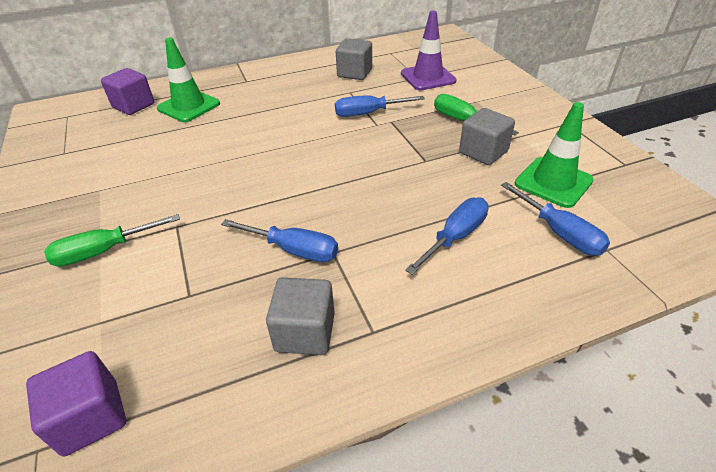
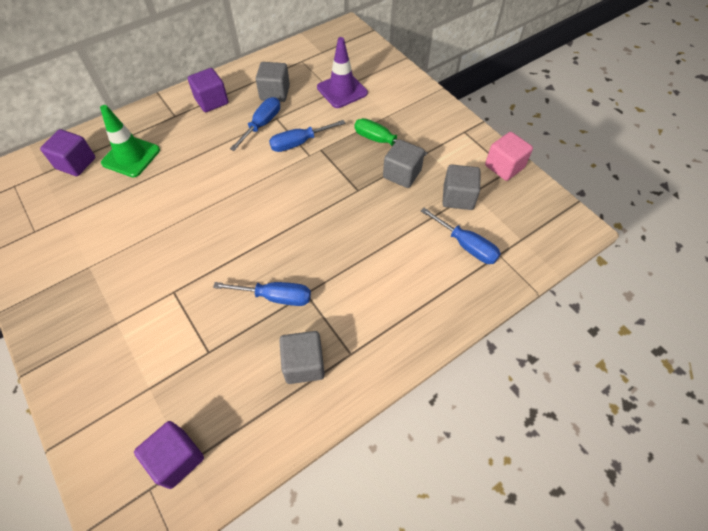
camera: 15 degrees left, 15 degrees up
green screwdriver [44,214,180,267] -> none
blue screwdriver [405,197,489,275] -> blue screwdriver moved to [230,97,280,151]
green traffic cone [515,102,594,208] -> grey cube [443,164,480,210]
none -> purple cube [188,68,228,112]
none -> pink cube [485,132,533,181]

